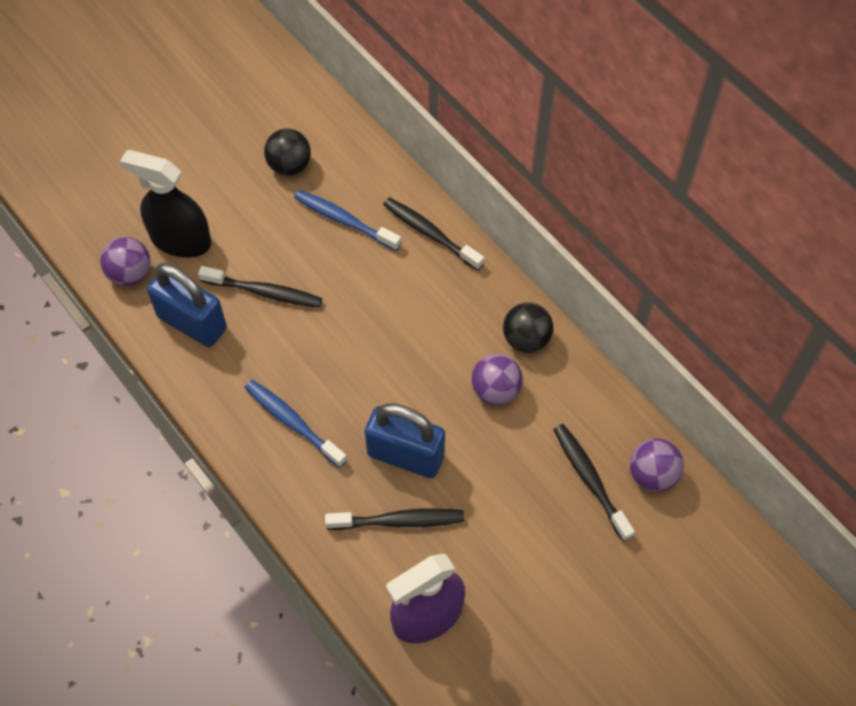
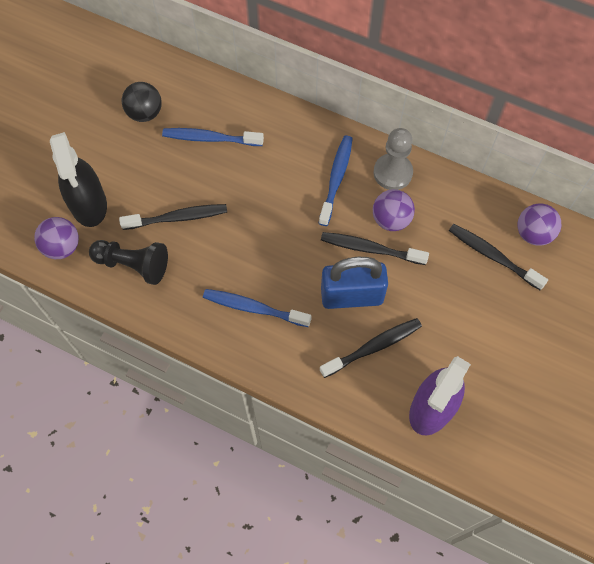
camera: 25 degrees left, 5 degrees up
black spray bottle [120,150,211,258] -> black spray bottle turned 105 degrees counterclockwise [50,132,107,227]
blue padlock [147,263,227,347] -> black pawn [89,240,168,285]
black toothbrush [383,197,484,271] -> black toothbrush moved to [321,232,429,265]
black ball [503,302,553,353] -> grey pawn [373,128,413,190]
none -> blue toothbrush [319,136,353,226]

